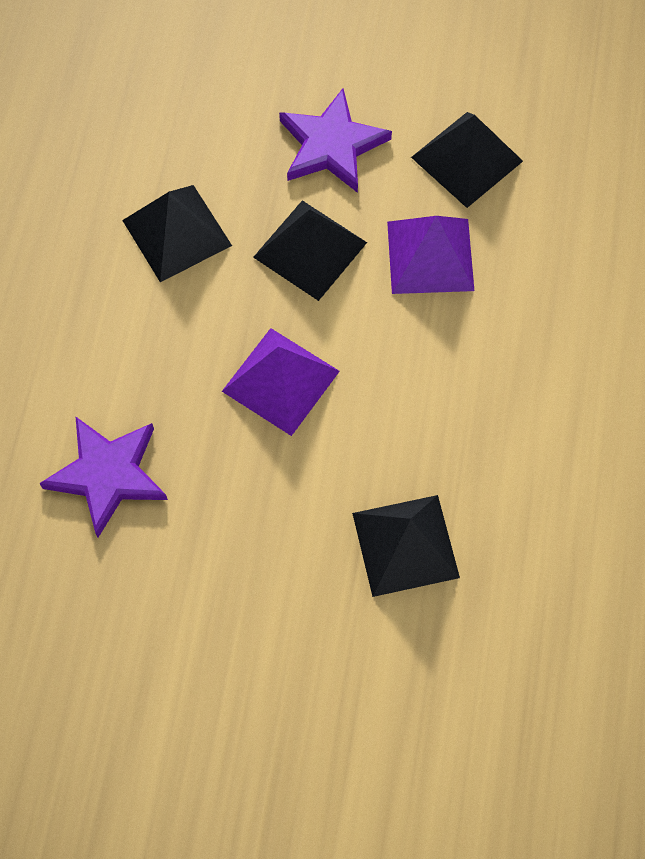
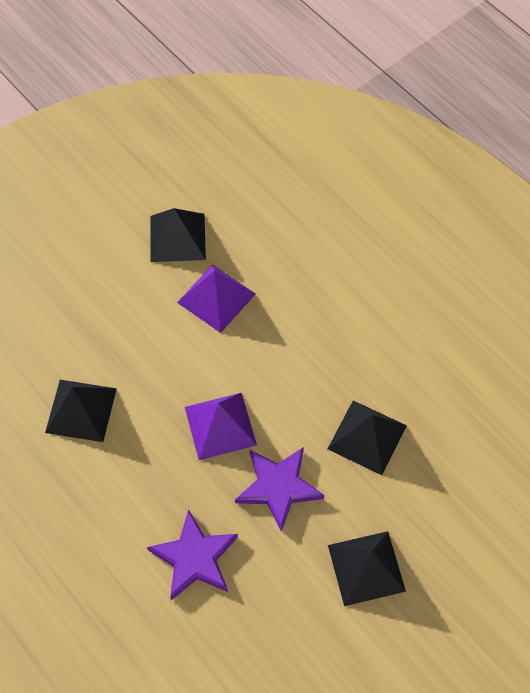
camera: 50 degrees left, 5 degrees down
black pyramid [253,200,367,301] -> black pyramid moved to [328,531,406,606]
purple star [279,88,392,193] -> purple star moved to [235,447,324,532]

